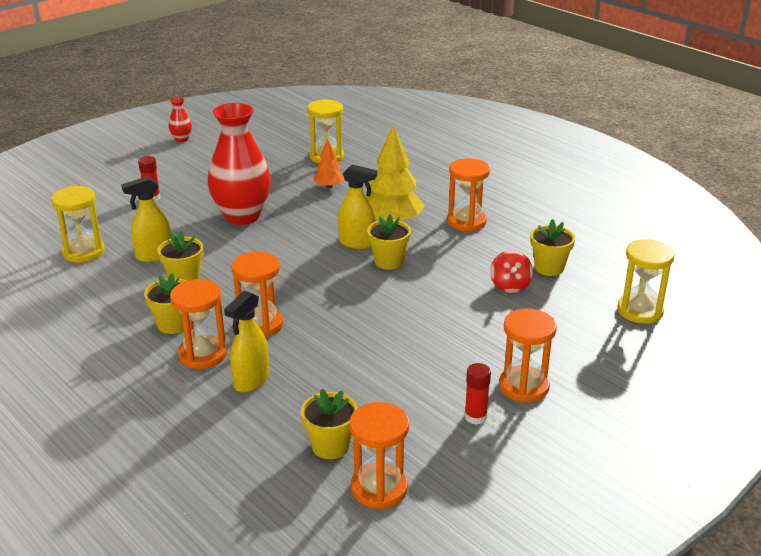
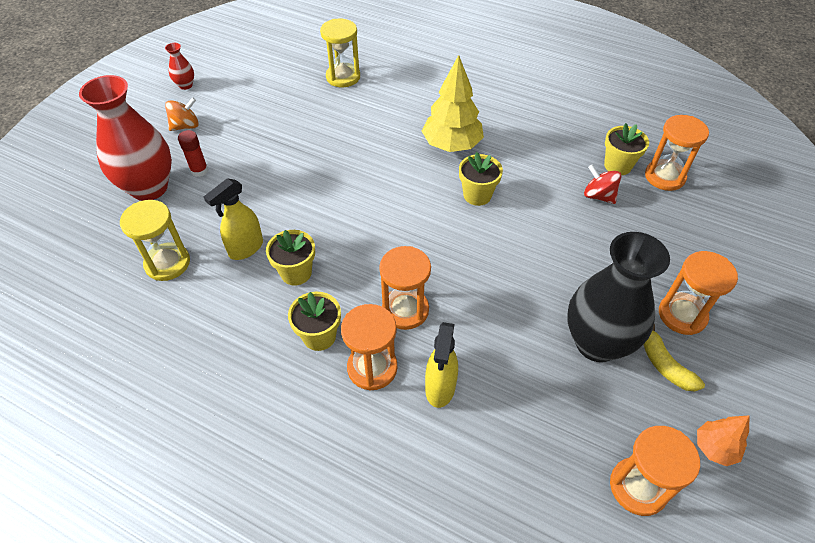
camera: 20 degrees left, 20 degrees up
red vase [207,103,271,225] -> red vase moved to [79,75,172,201]
yellow flower pot [301,389,358,459] -> none
orange tree [314,138,344,189] -> orange tree moved to [697,416,749,466]
yellow spray bottle [338,164,377,249] -> none
orange hourglass [447,158,490,232] -> orange hourglass moved to [645,115,709,191]
red glue stick [464,363,491,425] -> yellow banana [643,324,705,391]
red spinning top [490,250,533,293] -> red spinning top turned 150 degrees clockwise [584,164,621,204]
yellow hourglass [617,239,675,324] -> none
none -> orange spinning top [165,97,199,131]
none -> black vase [567,232,670,362]

